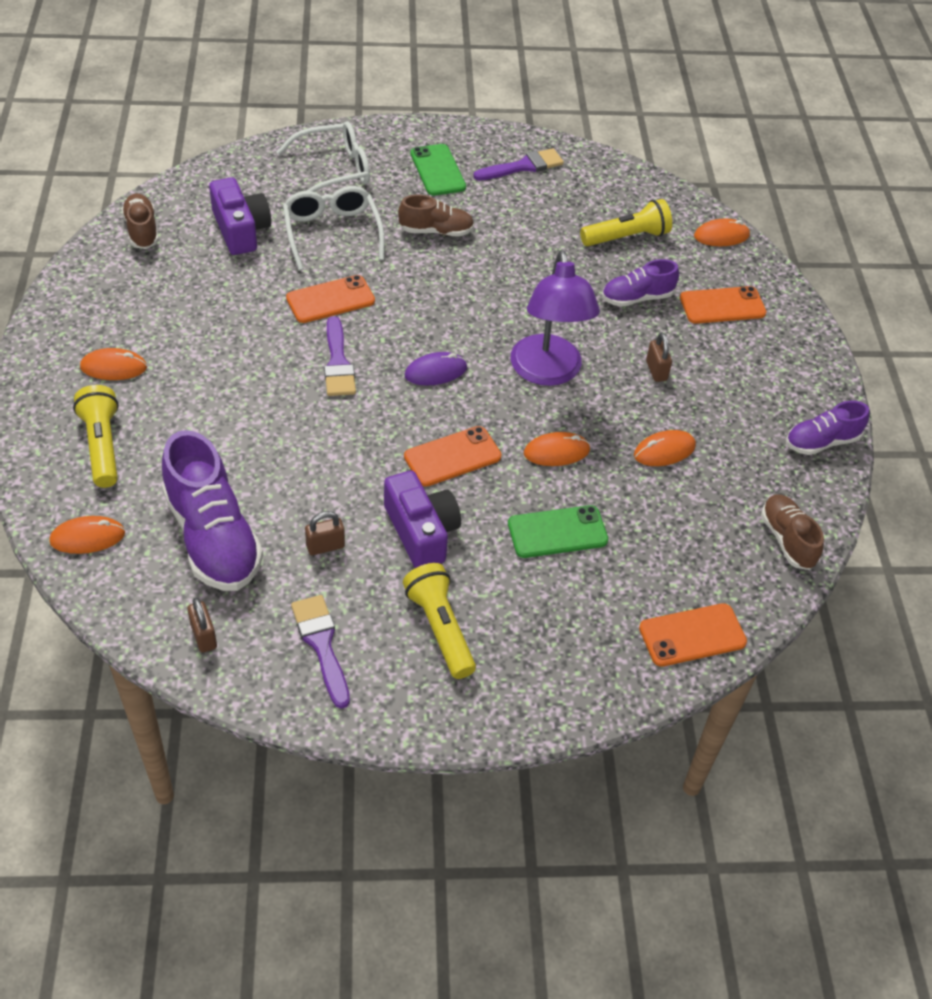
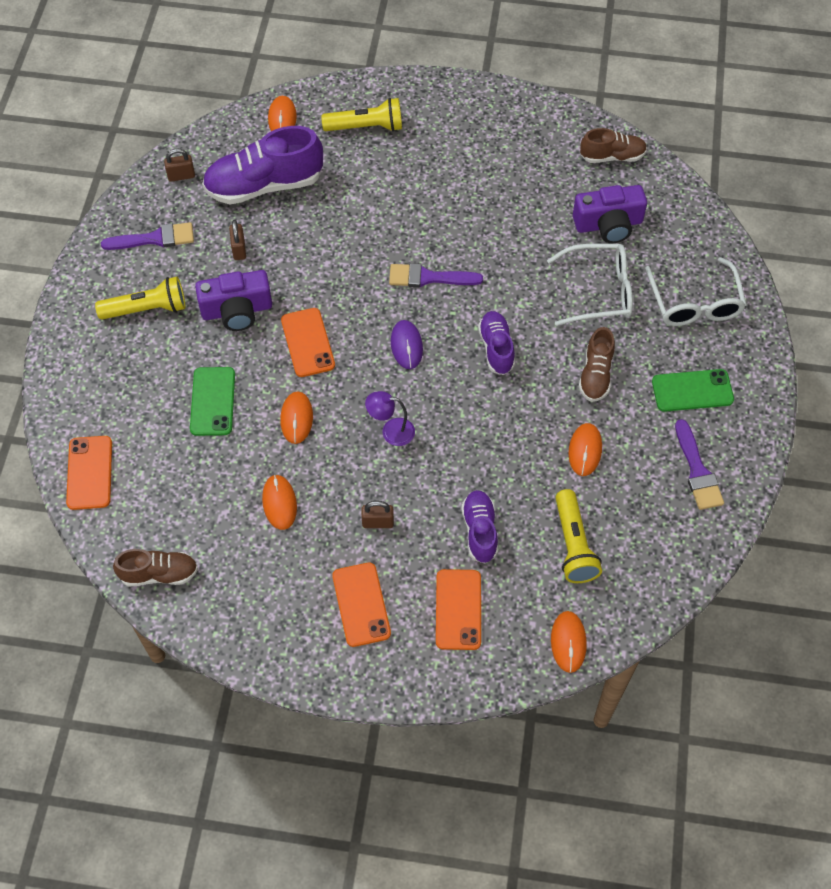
camera: 105 degrees right, 10 degrees up
orange mouse [80,348,147,380] -> orange mouse moved to [569,423,602,476]
orange phone [286,275,375,323] -> orange phone moved to [332,563,391,647]
purple lamp [511,250,600,386] -> purple lamp [365,391,415,446], size x0.49
purple shoe [786,401,869,455] -> purple shoe moved to [478,311,515,375]

